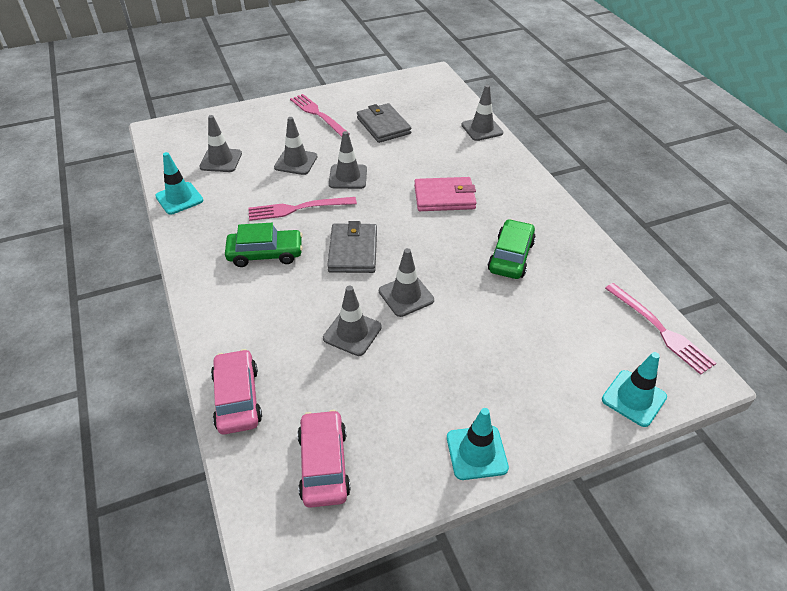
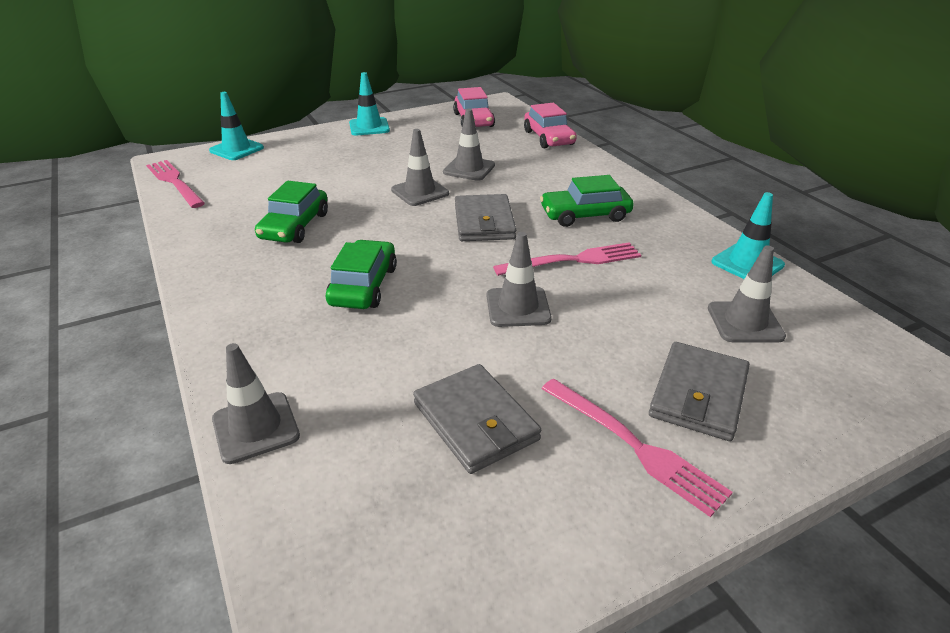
camera: 175 degrees right, 10 degrees down
grey traffic cone [274,117,318,175] -> none
pink wallet [414,177,476,211] -> green car [326,240,397,309]
none -> grey wallet [649,342,750,441]

